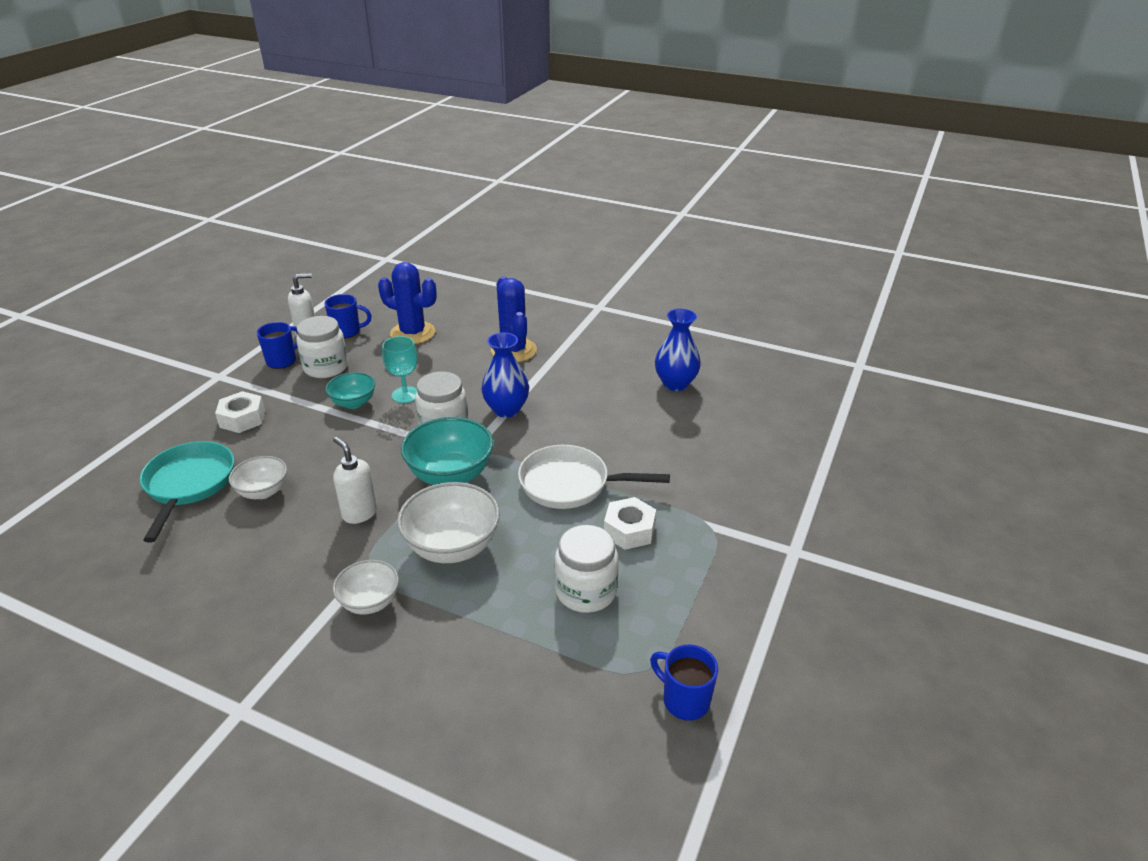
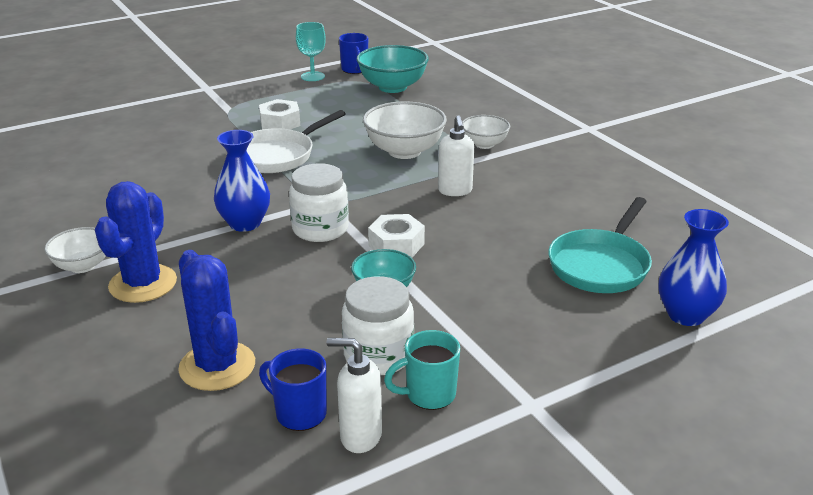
camera: 145 degrees left, 5 degrees down
white nut [215,391,265,433] -> white nut moved to [368,214,425,258]
white bowl [229,456,287,499] -> white bowl moved to [44,227,106,273]
blue mug [257,322,298,369] -> turquoise mug [384,330,460,410]
turquoise goblet [382,336,418,403] -> turquoise goblet moved to [296,22,326,81]
turquoise bowl [401,417,494,485] -> turquoise bowl moved to [357,45,429,93]
white pan [518,445,670,509] -> white pan turned 90 degrees clockwise [247,110,346,173]
white jar [555,525,619,613] -> none
blue vase [655,309,701,391] -> blue vase moved to [659,209,729,326]

